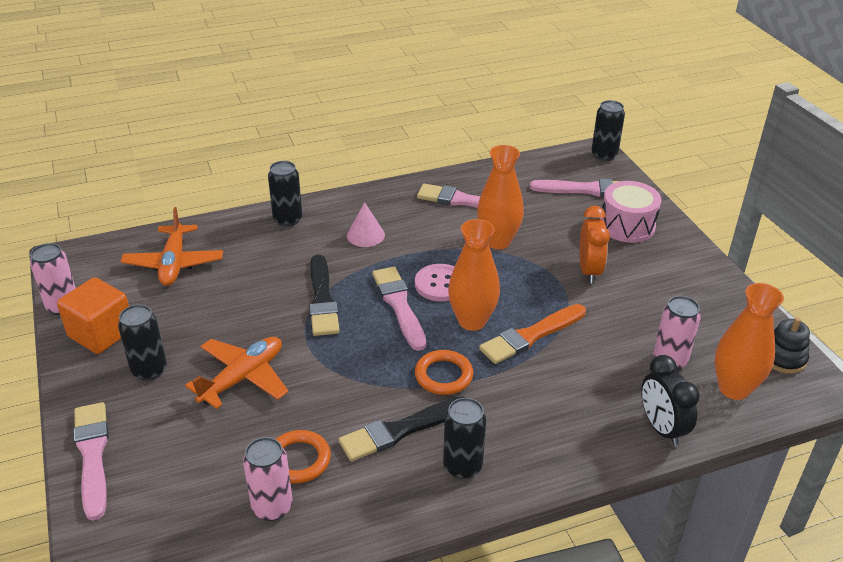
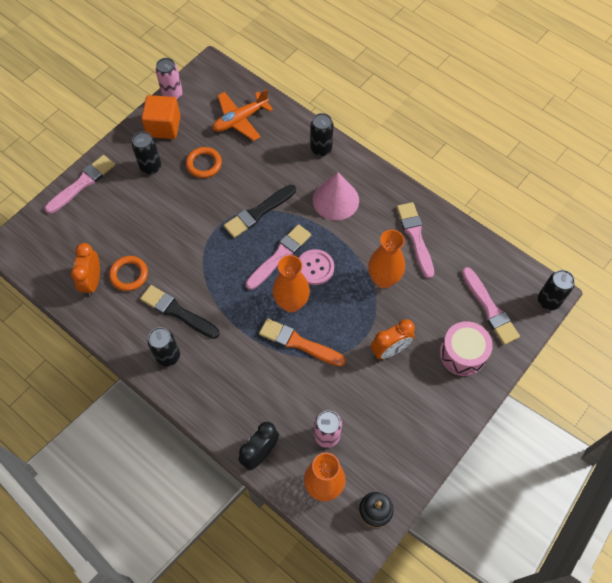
camera: 60 degrees right, 25 degrees up
orange plane [185,337,289,409] -> none
pink can [243,437,293,521] -> orange clock [71,243,100,296]
pink cone [347,202,385,247] -> pink cone [313,172,359,221], size x1.64
orange ring [415,350,473,395] -> orange ring moved to [186,147,222,178]

